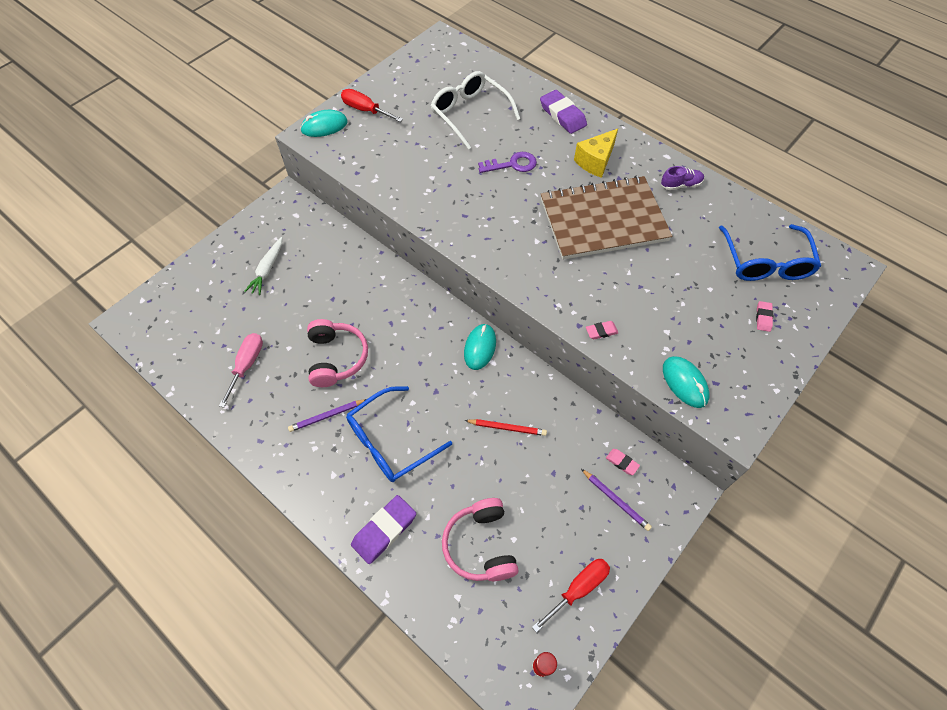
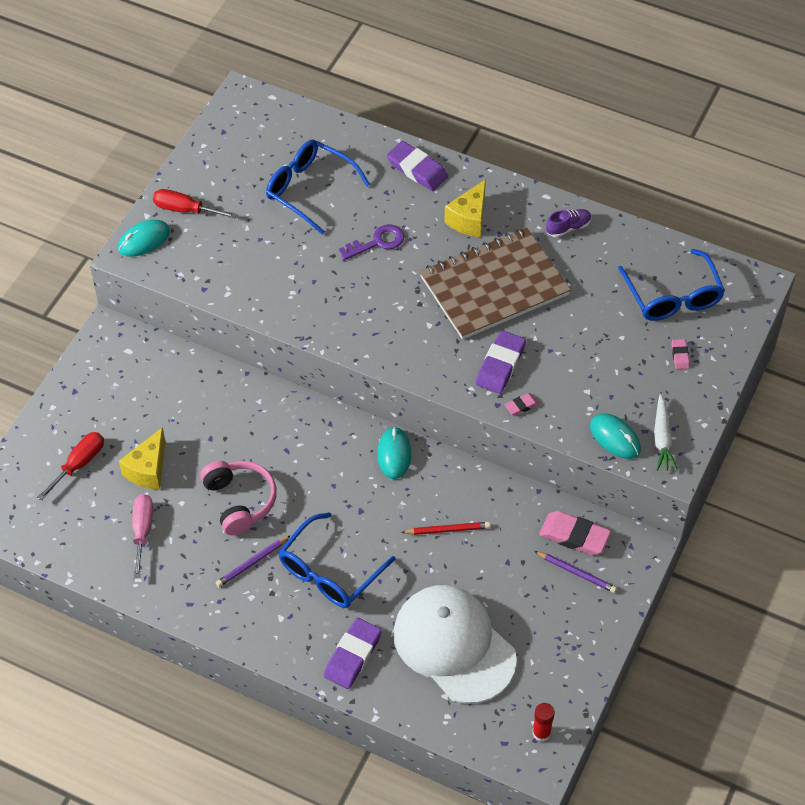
camera: 15 degrees left, 5 degrees down
white carrot [244,237,282,295] -> white carrot moved to [654,395,678,471]
white glasses [431,71,520,150] -> blue glasses [266,140,370,235]
pink headphones [442,498,519,581] -> white cap [393,585,517,704]
red screwdriver [532,559,610,633] -> red screwdriver moved to [37,432,104,501]
pink eraser [606,449,640,475] -> pink eraser [539,511,611,555], size x2.01
none -> yellow cheese [119,427,165,490]
none -> purple eraser [476,330,526,394]

